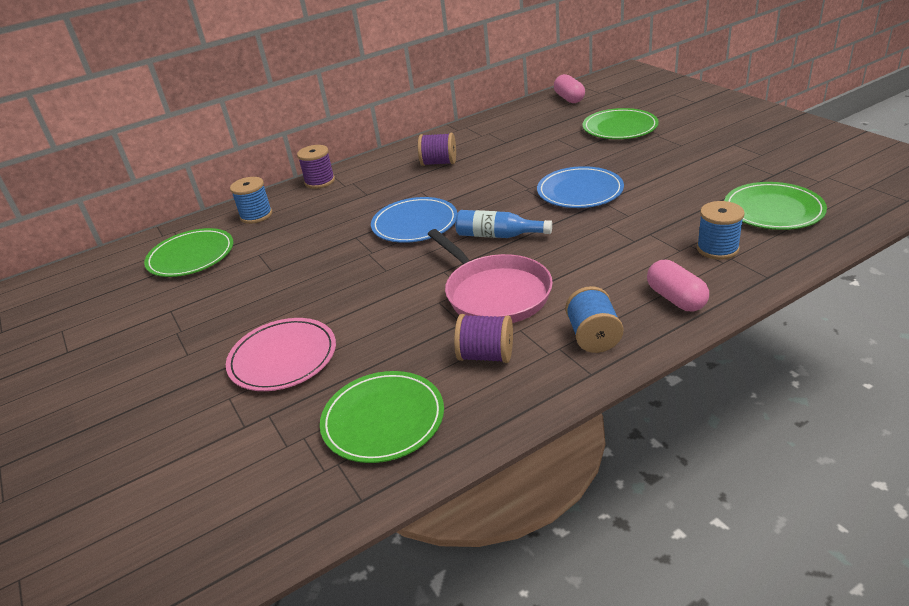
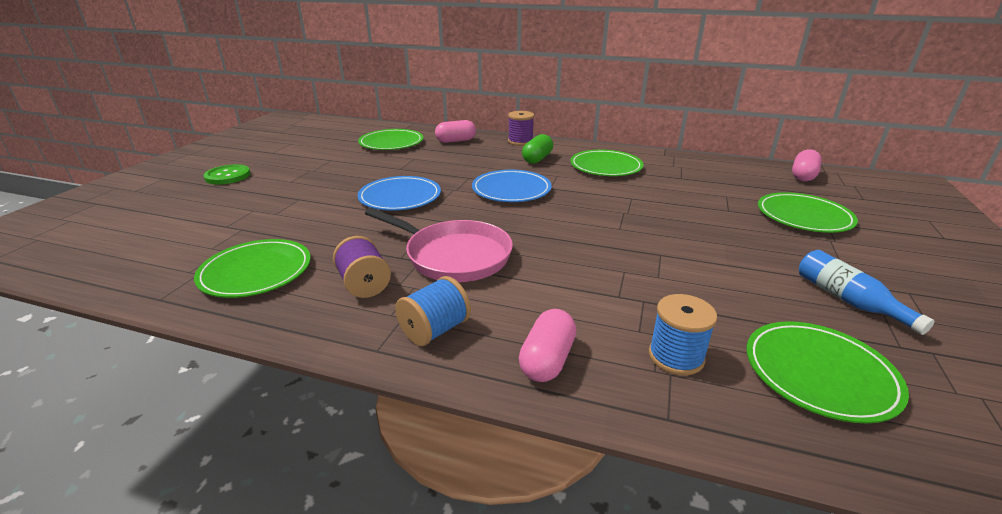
camera: 45 degrees right, 5 degrees down
pink plate [226,318,336,391] -> none
blue spool [230,177,272,224] -> pink capsule [435,120,476,143]
purple spool [418,133,456,166] -> green plate [570,150,644,176]
pink pan [428,229,553,323] -> pink pan turned 75 degrees counterclockwise [365,208,513,282]
blue bottle [455,210,552,238] -> blue bottle moved to [799,250,935,335]
blue plate [537,166,624,208] -> blue plate moved to [357,176,441,211]
none -> green button [203,164,250,185]
none -> green capsule [522,134,553,164]

